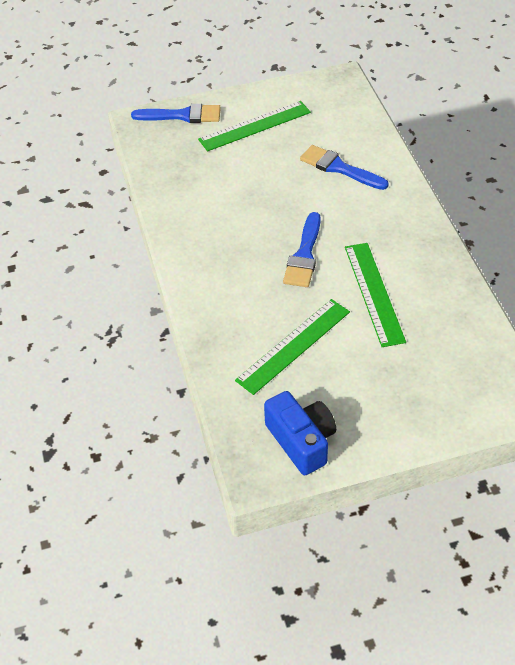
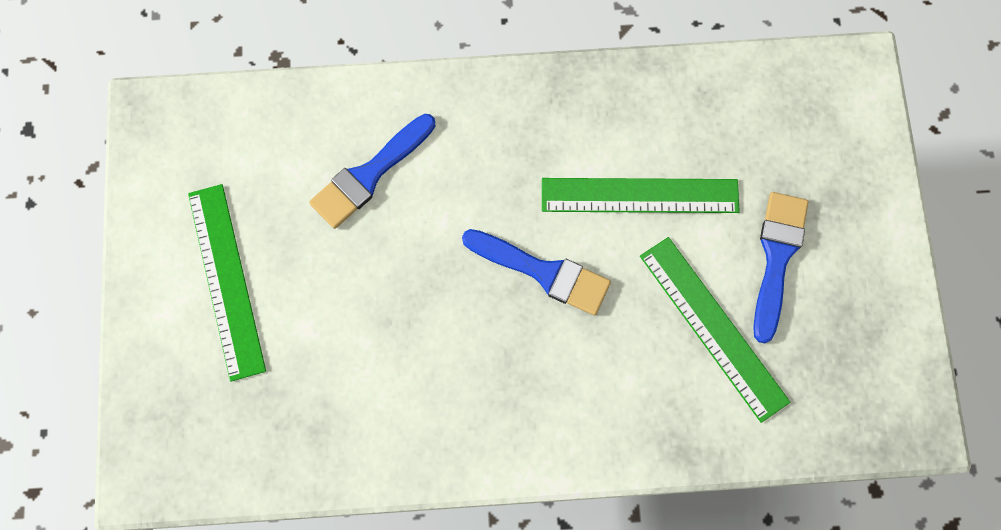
camera: 80 degrees left, 25 degrees up
blue brush [131,104,221,123] -> blue brush moved to [753,192,808,344]
blue camera [264,391,336,475] -> none

